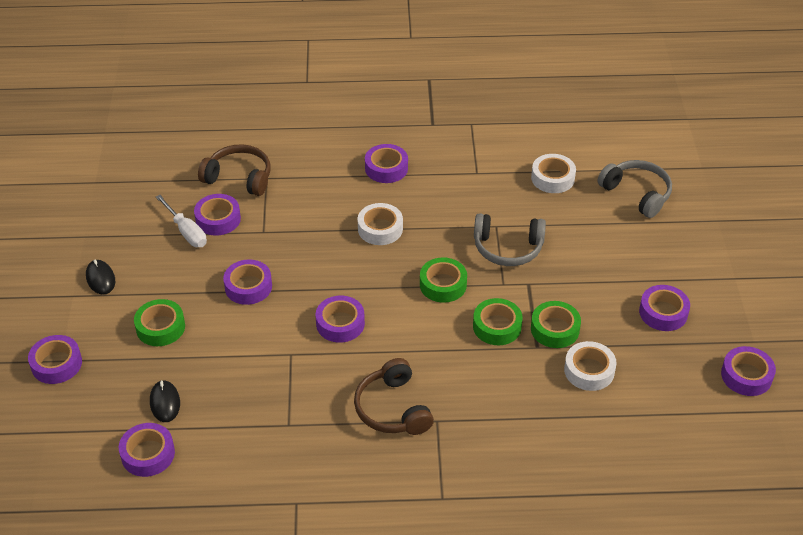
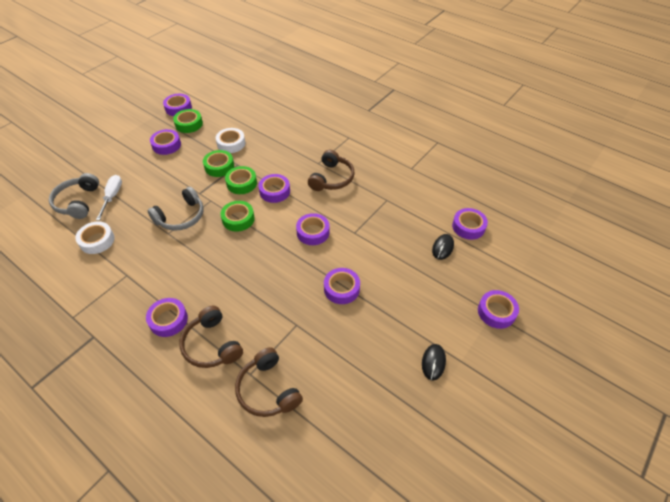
camera: 140 degrees left, 5 degrees up
green tape [134,299,185,346] -> green tape moved to [173,109,203,133]
white screwdriver [156,195,207,247] -> white screwdriver moved to [96,175,122,220]
purple tape [194,194,241,236] -> purple tape moved to [258,174,290,203]
white tape [358,203,403,245] -> none
grey headphones [474,213,546,266] -> grey headphones turned 90 degrees clockwise [148,187,204,231]
none -> brown headphones [179,306,243,368]

